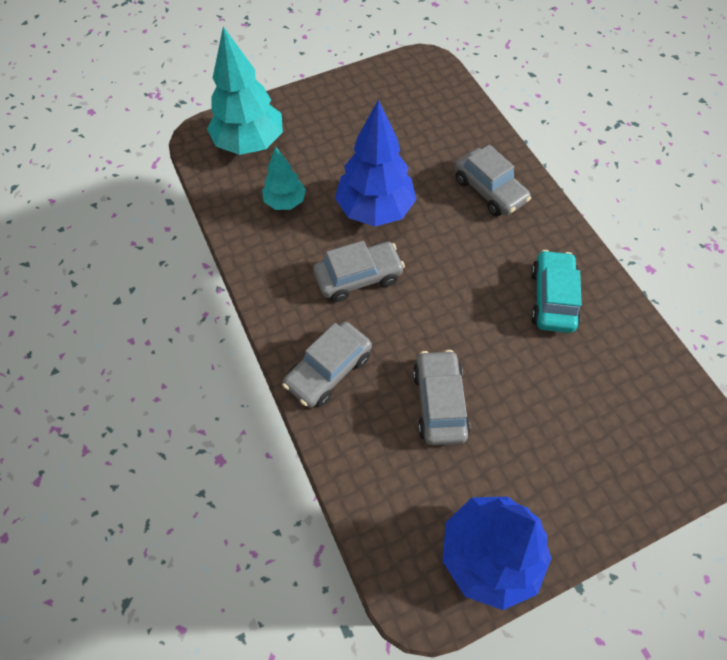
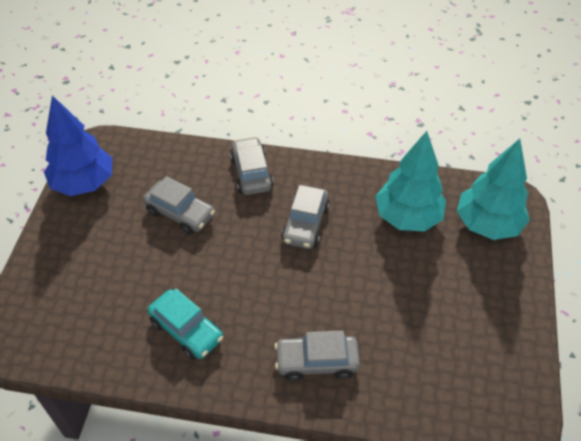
camera: 125 degrees right, 10 degrees down
turquoise tree [262,147,306,210] -> turquoise tree [375,131,446,231], size x1.79
blue tree [335,100,416,226] -> none

